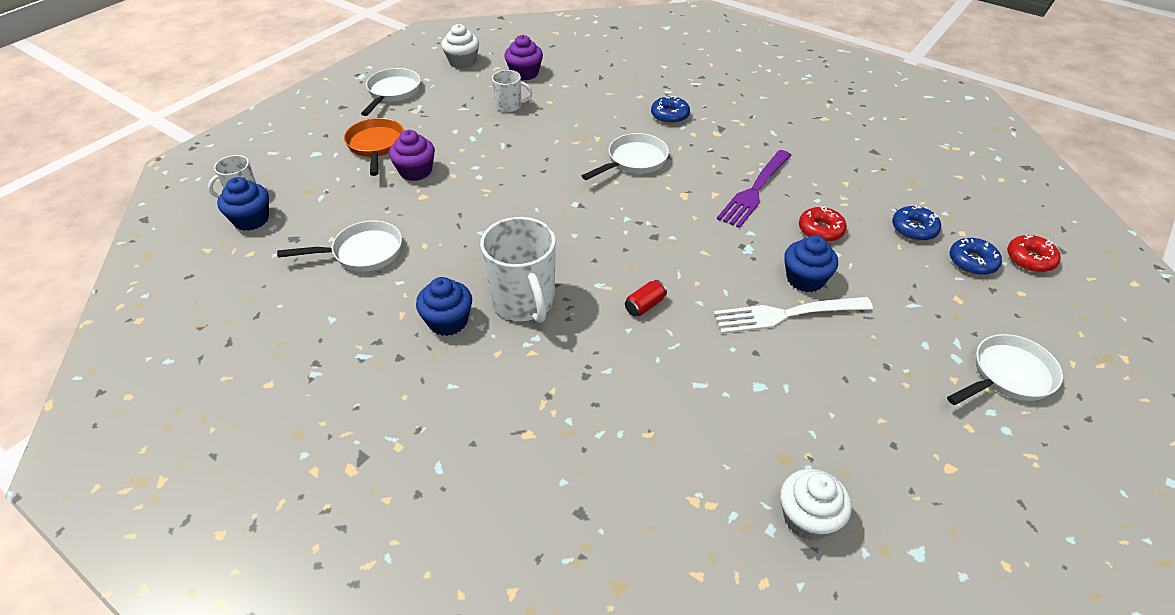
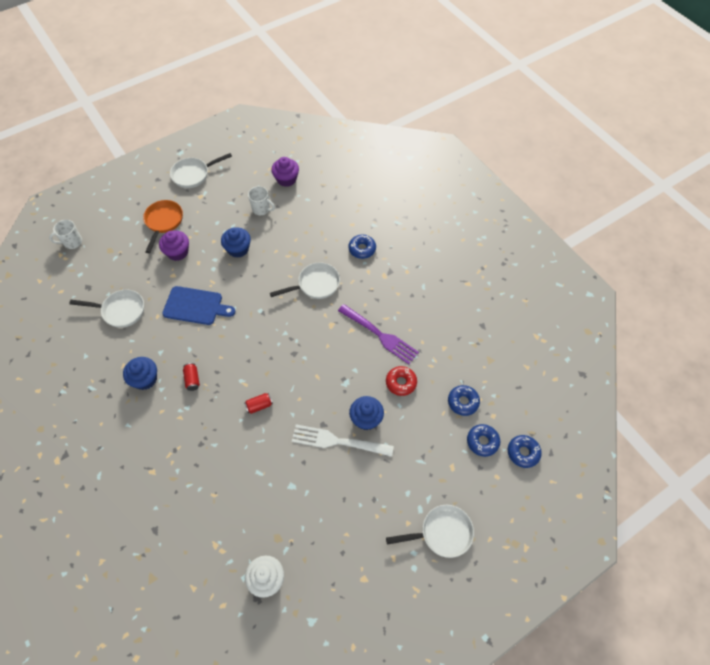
camera: 20 degrees right, 15 degrees up
blue cupcake [217,177,269,231] -> blue cupcake moved to [221,227,251,258]
white pan [361,68,421,116] -> white pan turned 150 degrees counterclockwise [170,153,232,188]
white cupcake [441,24,479,69] -> none
white mug [480,217,556,323] -> red can [183,363,200,391]
purple fork [717,150,791,228] -> purple fork turned 105 degrees counterclockwise [338,304,419,364]
red donut [1007,235,1061,272] -> blue donut [508,435,542,468]
none -> blue cutting board [162,286,235,325]

